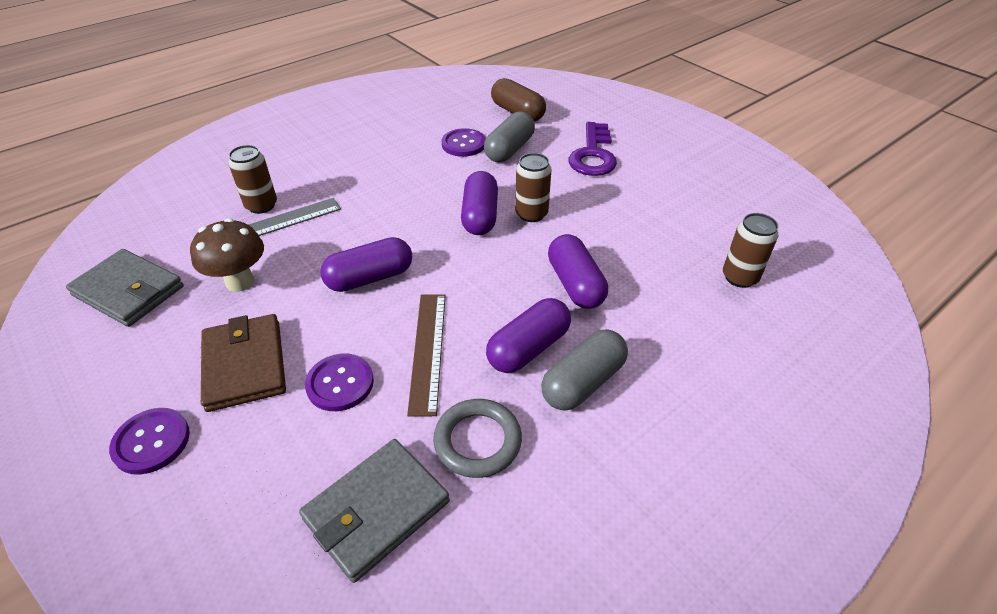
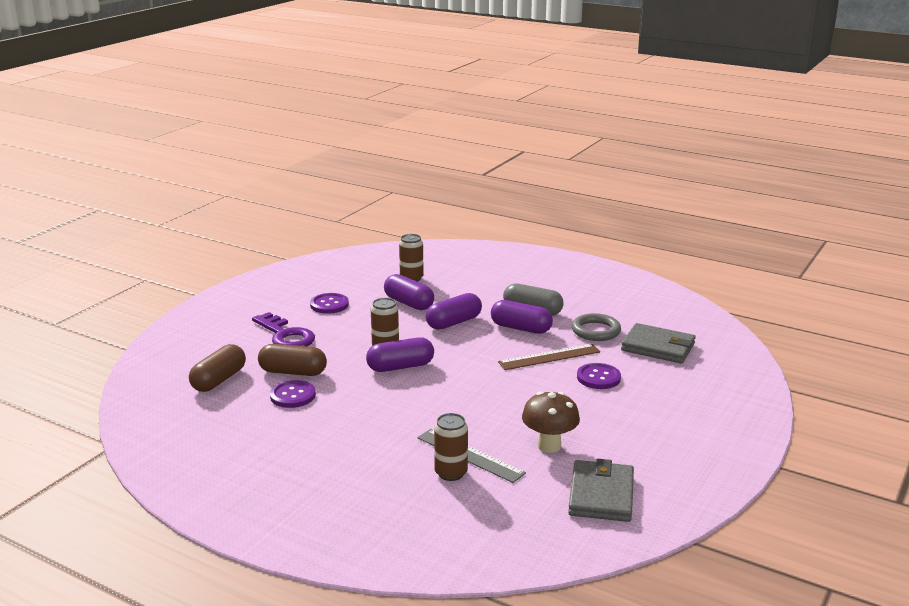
camera: 110 degrees left, 20 degrees down
purple button [109,408,190,475] -> purple button moved to [310,293,349,314]
brown wallet [201,314,286,412] -> none
purple capsule [320,237,412,292] -> purple capsule moved to [384,274,434,310]
grey capsule [484,112,535,162] -> brown capsule [258,344,327,376]
purple key [569,122,617,176] -> purple key turned 60 degrees clockwise [252,312,315,346]

